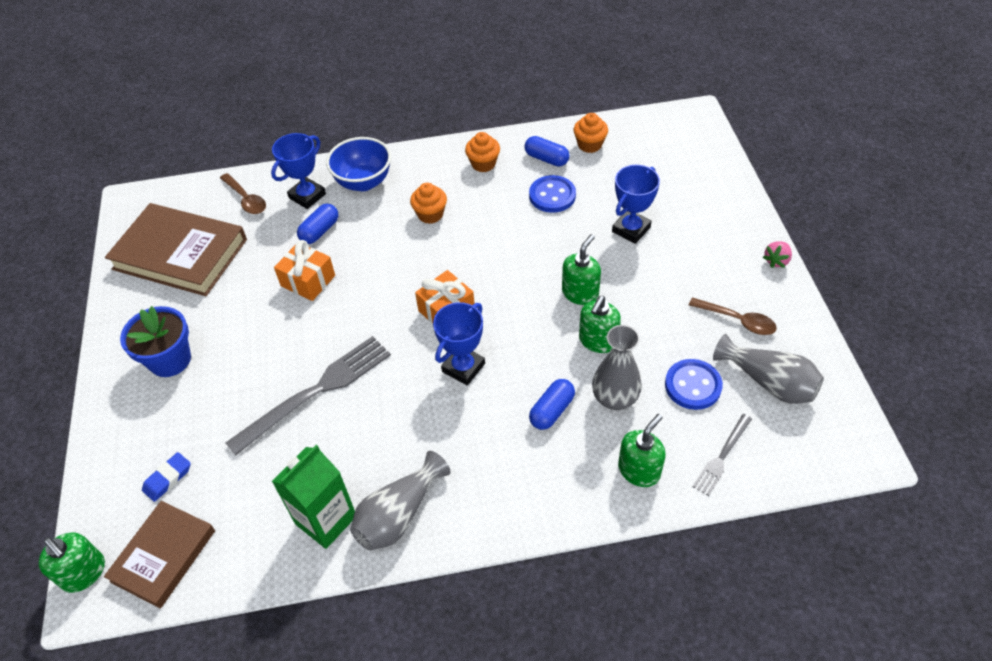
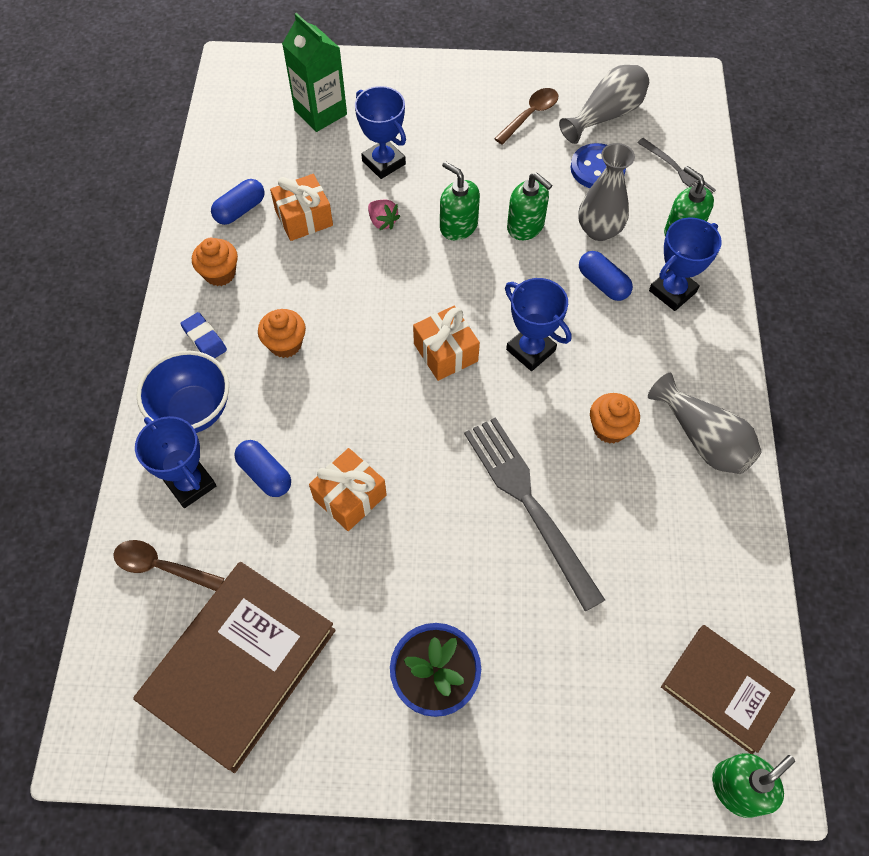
camera: 80 degrees left, 10 degrees up
blue eraser [142,452,191,502] -> blue eraser moved to [180,312,227,358]
brown spoon [220,173,266,214] -> brown spoon turned 135 degrees counterclockwise [113,540,224,591]
green carton [272,445,355,549] -> green carton moved to [282,13,347,132]
blue button [529,175,576,213] -> orange gift [270,174,333,241]
orange cupcake [573,113,608,153] -> orange cupcake moved to [590,393,640,444]
pink strawberry [763,241,792,268] -> pink strawberry moved to [368,200,400,230]
none -> blue trophy [649,217,722,311]

